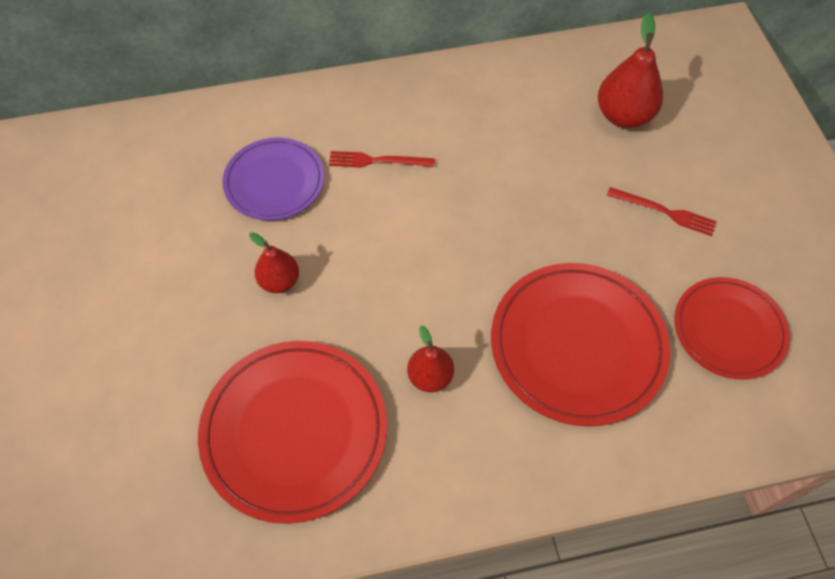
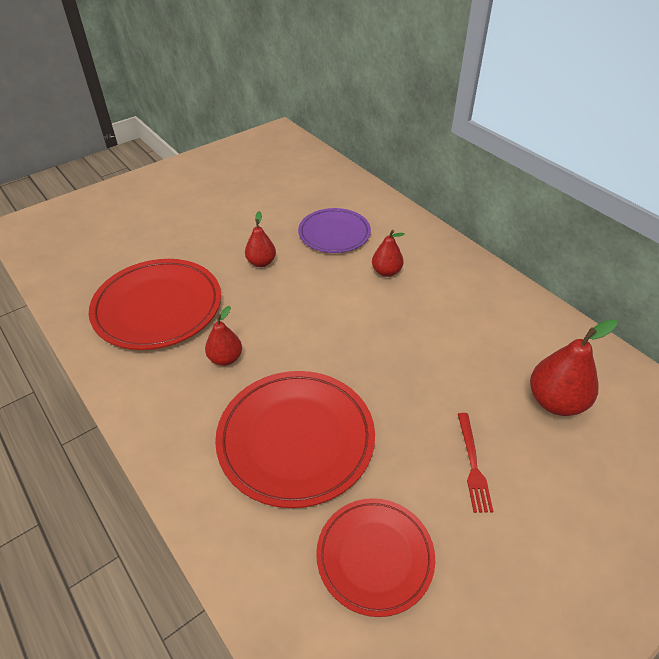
camera: 65 degrees right, 15 degrees down
red fork [329,151,435,167] -> red pear [372,230,405,277]

